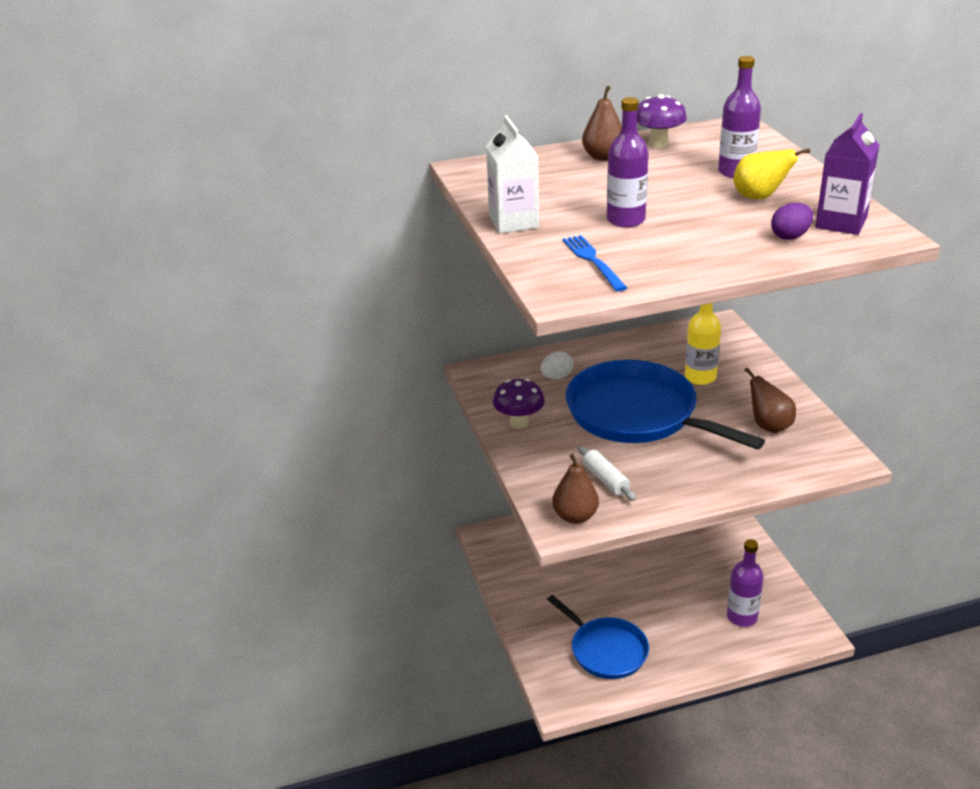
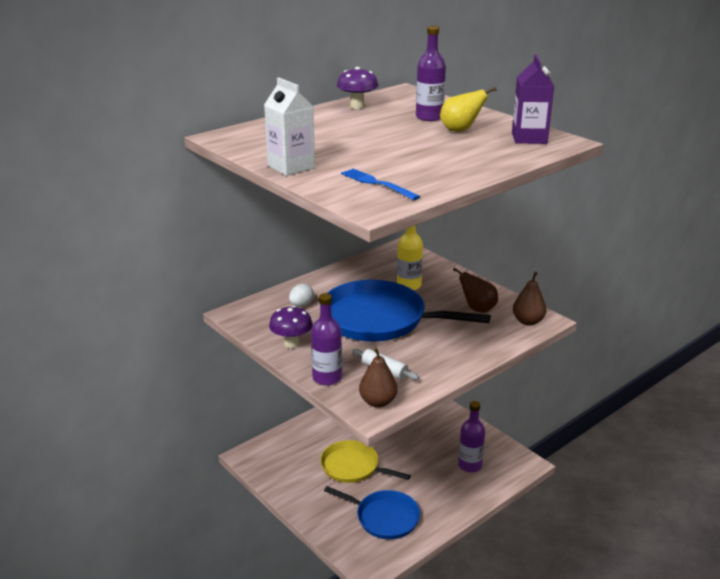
camera: 25 degrees left, 5 degrees down
brown pear [582,86,622,161] -> brown pear moved to [513,272,547,326]
purple bottle [607,97,649,228] -> purple bottle moved to [311,293,342,386]
purple egg [771,203,813,240] -> none
none -> yellow pan [320,440,411,483]

